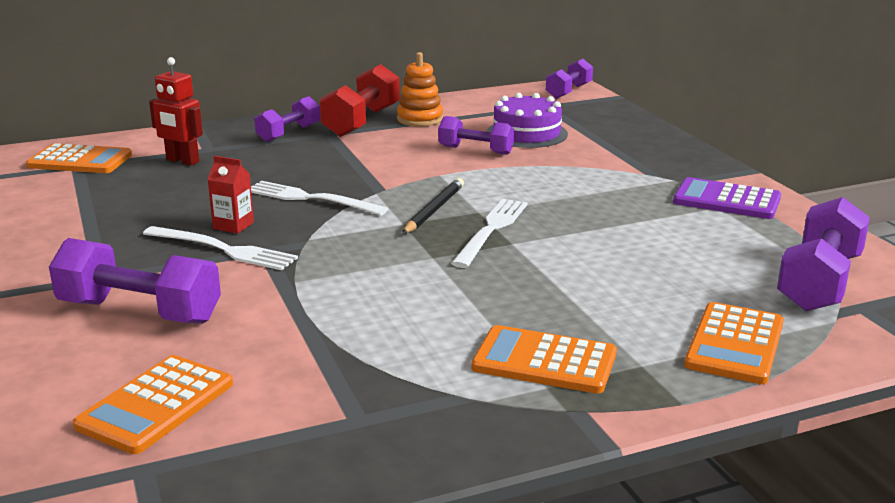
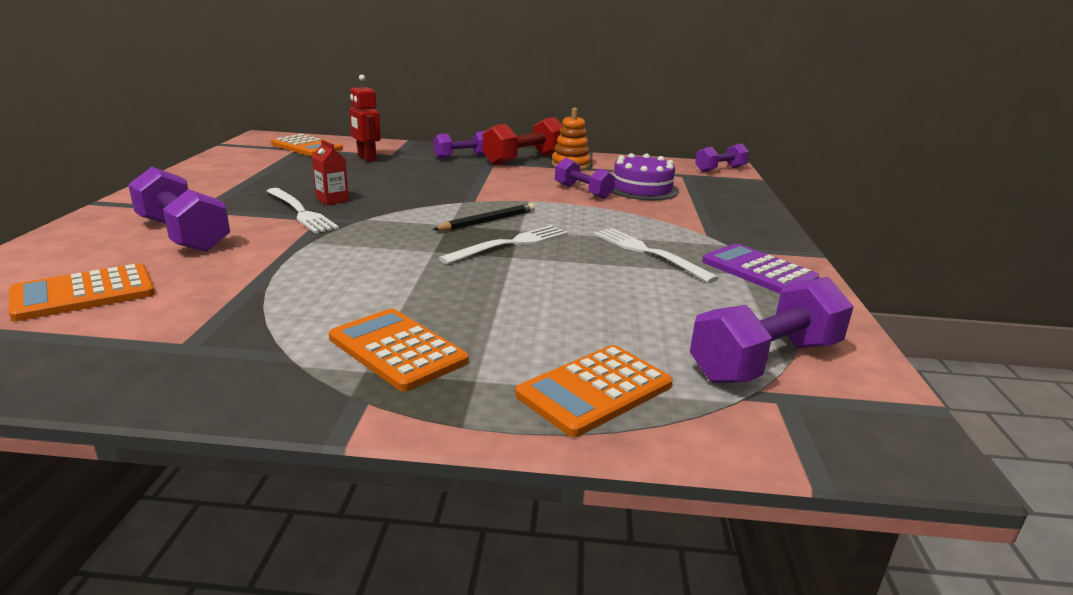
camera: 25 degrees right, 0 degrees up
white fork [251,181,388,215] -> white fork moved to [594,228,719,283]

